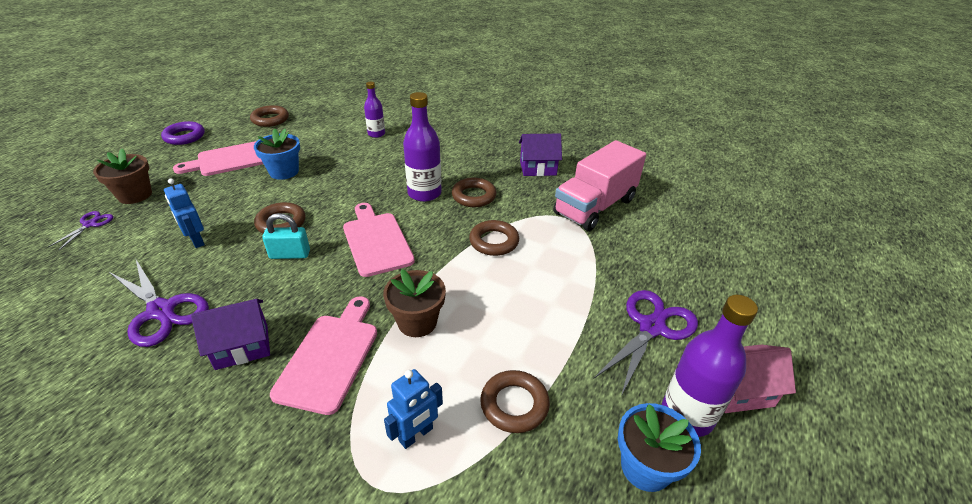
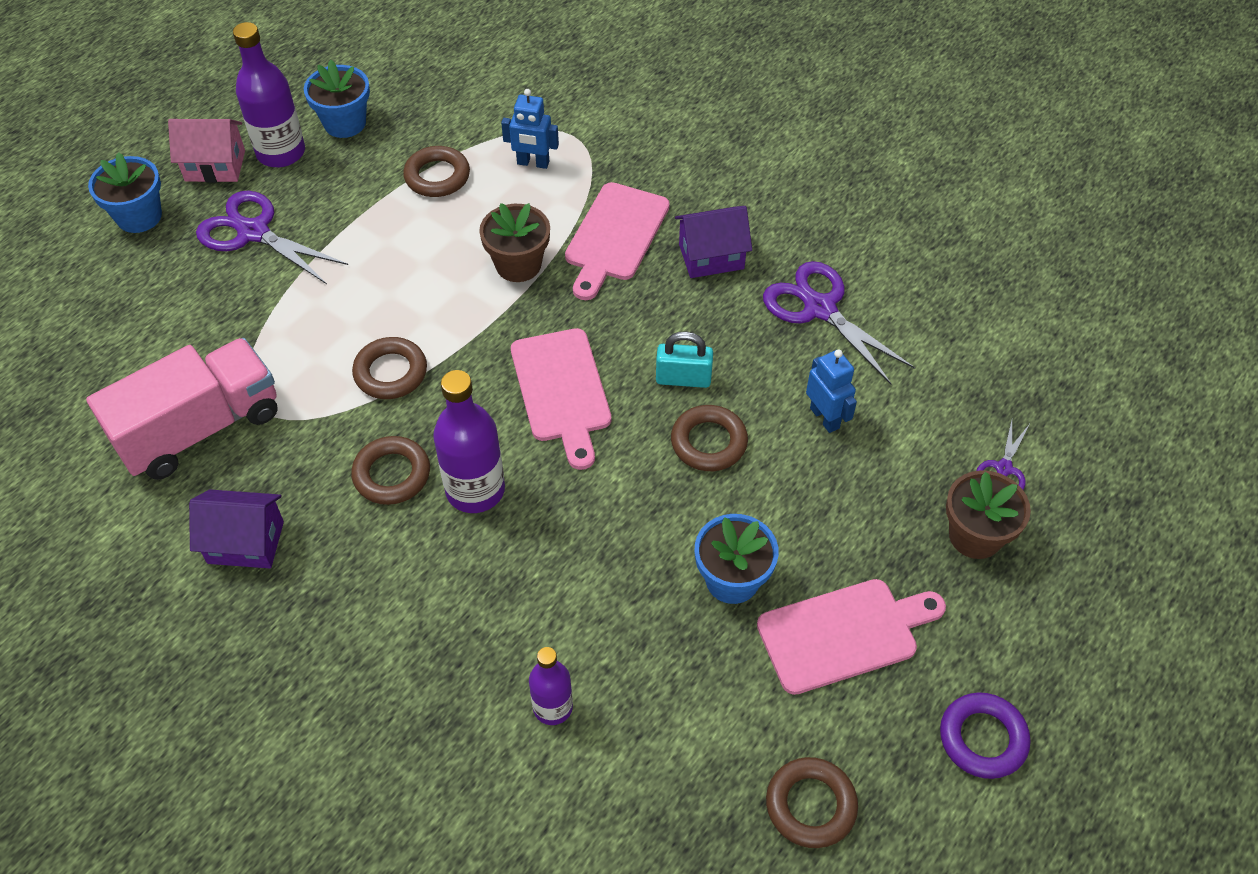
camera: 170 degrees left, 15 degrees up
blue robot [384,369,443,449] -> blue robot turned 135 degrees counterclockwise [501,89,559,169]
purple scissors [594,290,698,396] -> purple scissors turned 75 degrees clockwise [196,191,348,284]
none -> blue flower pot [88,152,162,233]

